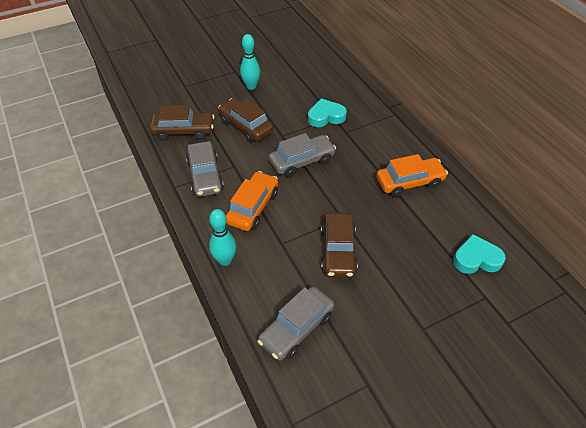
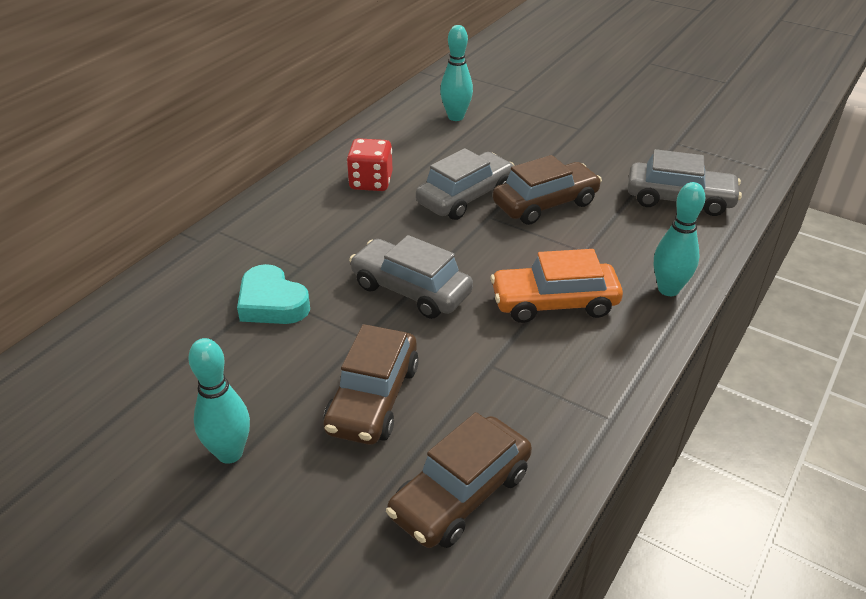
camera: 120 degrees left, 10 degrees down
brown car [150,105,214,140] -> brown car turned 105 degrees counterclockwise [386,412,532,548]
grey car [186,141,224,197] -> grey car moved to [416,148,515,220]
orange car [376,154,448,197] -> red dice [347,138,393,191]
turquoise heart [453,234,506,274] -> turquoise bowling pin [440,25,473,121]

